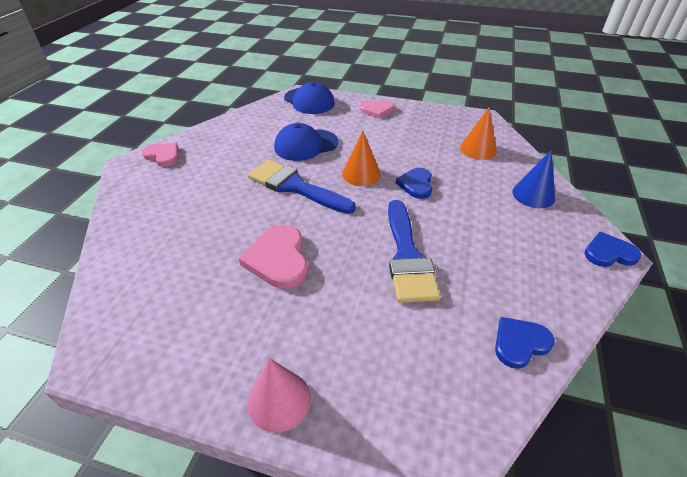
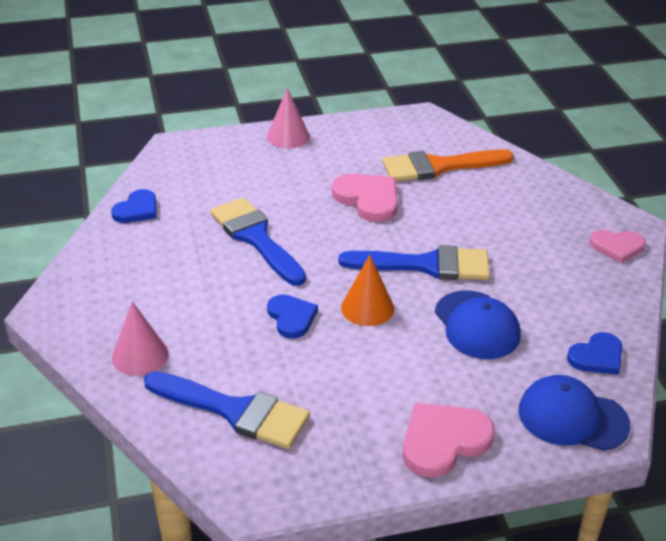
camera: 150 degrees right, 5 degrees down
blue cap [274,123,338,161] -> blue cap turned 120 degrees clockwise [435,290,521,359]
pink heart [360,100,394,119] -> pink heart [403,403,495,477], size x1.50
orange cone [460,107,497,160] -> blue brush [144,371,310,449]
blue cone [512,150,555,208] -> pink cone [112,301,168,376]
blue heart [584,232,641,267] -> blue heart moved to [567,332,622,375]
none -> orange brush [382,149,514,182]

